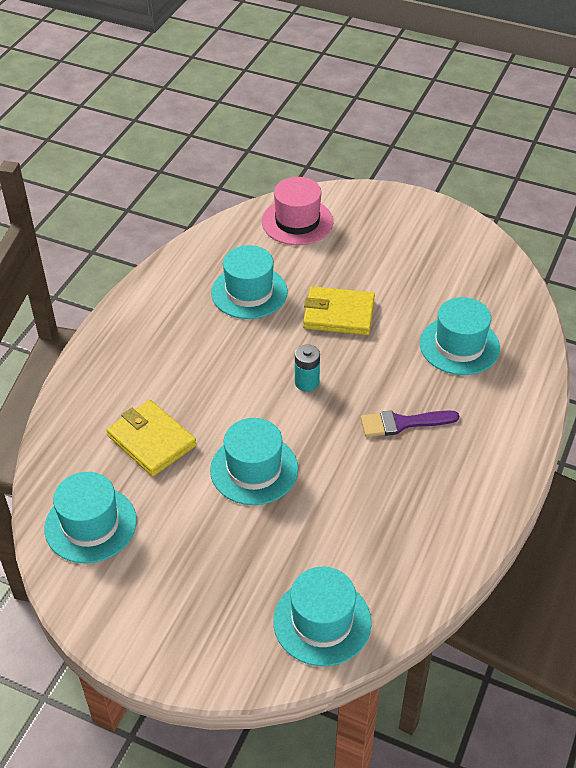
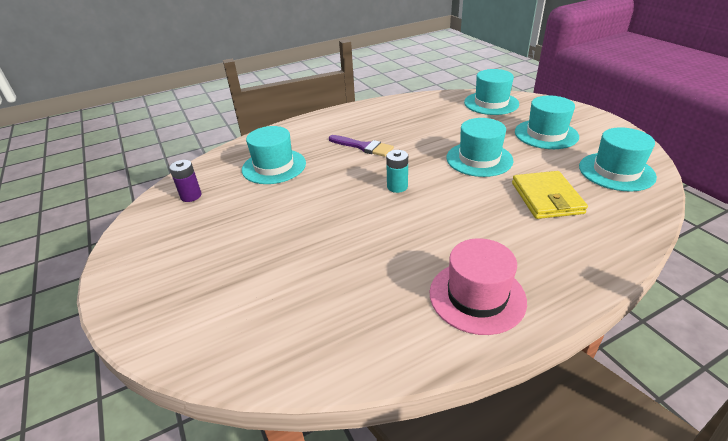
camera: 140 degrees left, 10 degrees down
turquoise hat [211,245,288,319] -> turquoise hat moved to [515,95,579,149]
pink hat [262,177,333,245] -> pink hat moved to [430,238,527,335]
yellow wallet [303,286,375,335] -> none
none -> purple battery [169,160,202,202]

